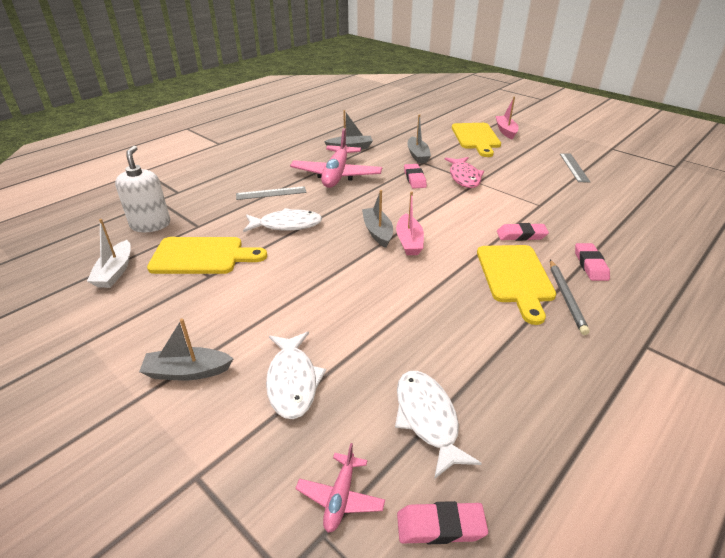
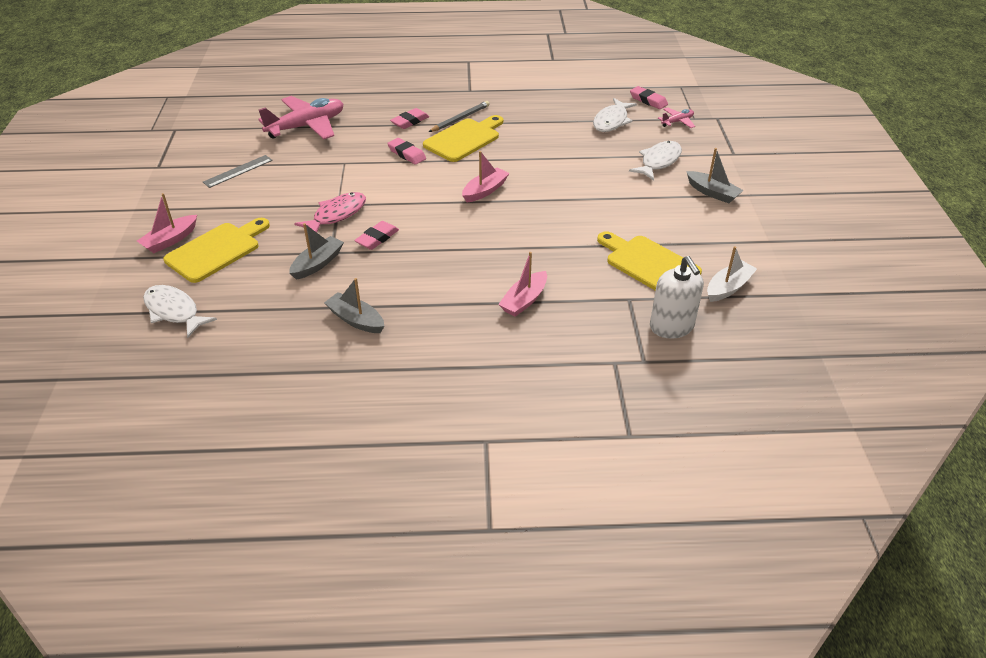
camera: 135 degrees left, 5 degrees up
white soap dispenser [115,146,170,232] -> white soap dispenser turned 60 degrees counterclockwise [650,256,704,339]
grey ruler [236,186,306,200] -> pink boat [498,252,547,317]
white fish [243,208,322,232] -> white fish moved to [143,285,217,338]
pink plane [290,128,382,188] -> pink plane moved to [258,96,343,140]
grey boat [362,190,393,248] -> none

